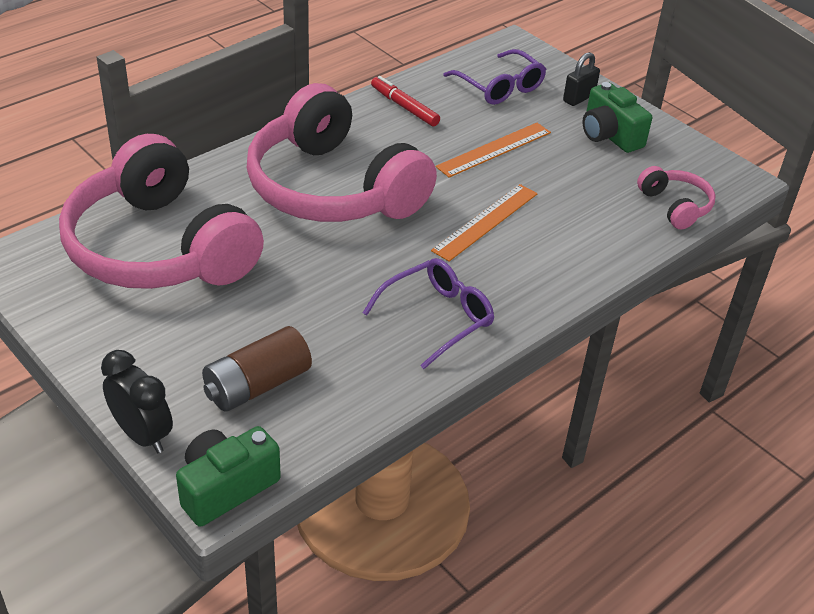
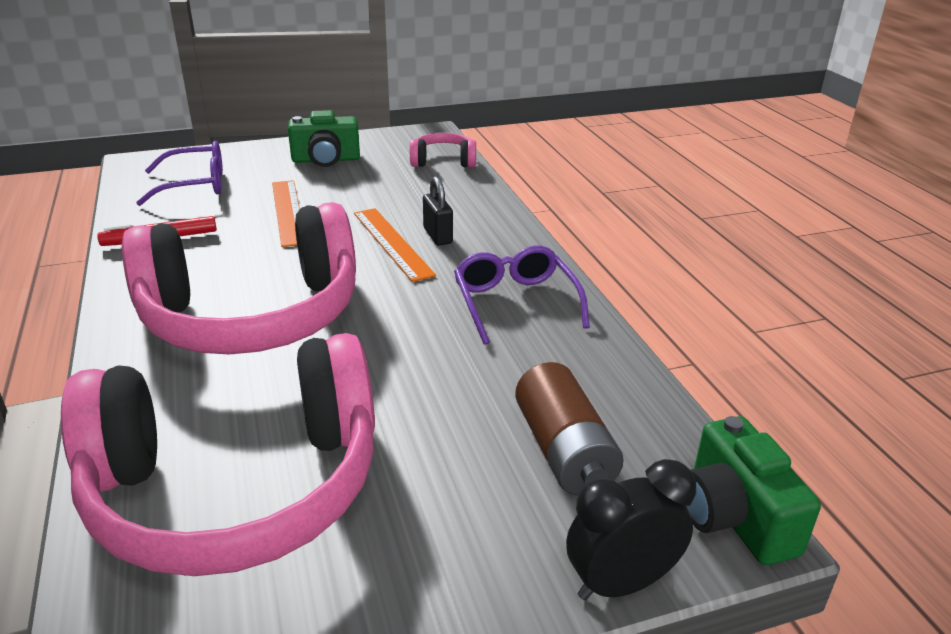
camera: 65 degrees left, 10 degrees down
black padlock [563,52,600,106] -> black padlock moved to [423,177,453,245]

